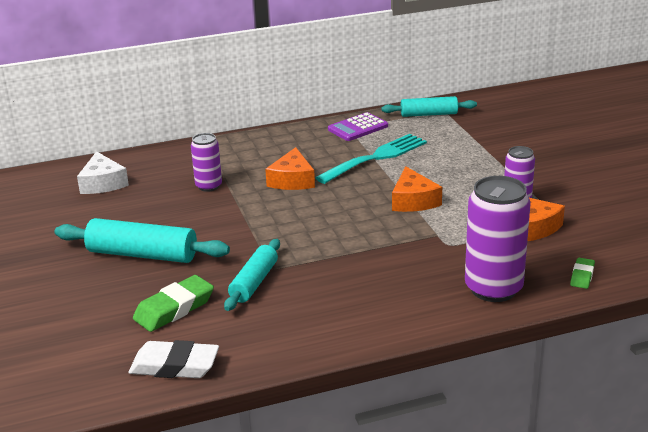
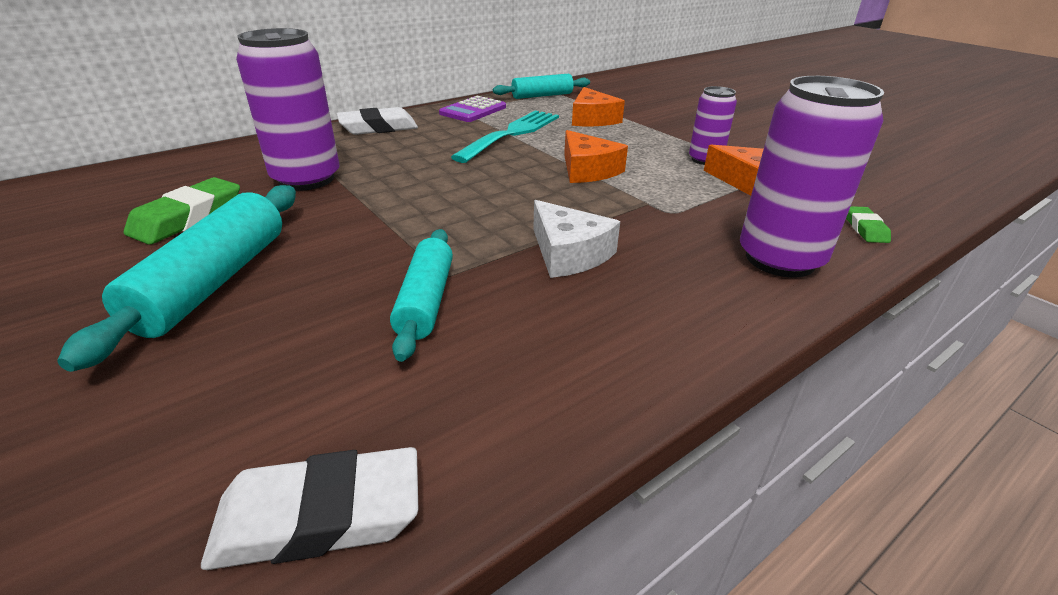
camera: 20 degrees left, 5 degrees up
turquoise rolling pin [55,218,230,263] -> turquoise rolling pin turned 75 degrees counterclockwise [57,185,296,372]
white cheese [77,151,129,194] -> white cheese moved to [533,200,620,278]
green eraser [133,275,214,332] -> green eraser moved to [124,177,240,245]
purple can [191,133,222,192] -> purple can [236,28,340,191], size x1.78
orange cheese [265,147,315,190] -> orange cheese moved to [572,87,625,126]
none -> white eraser [337,107,418,135]

